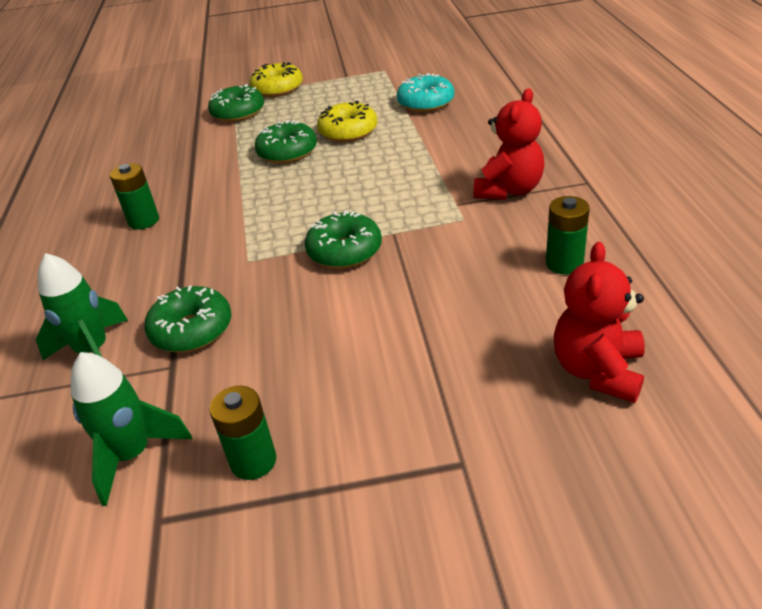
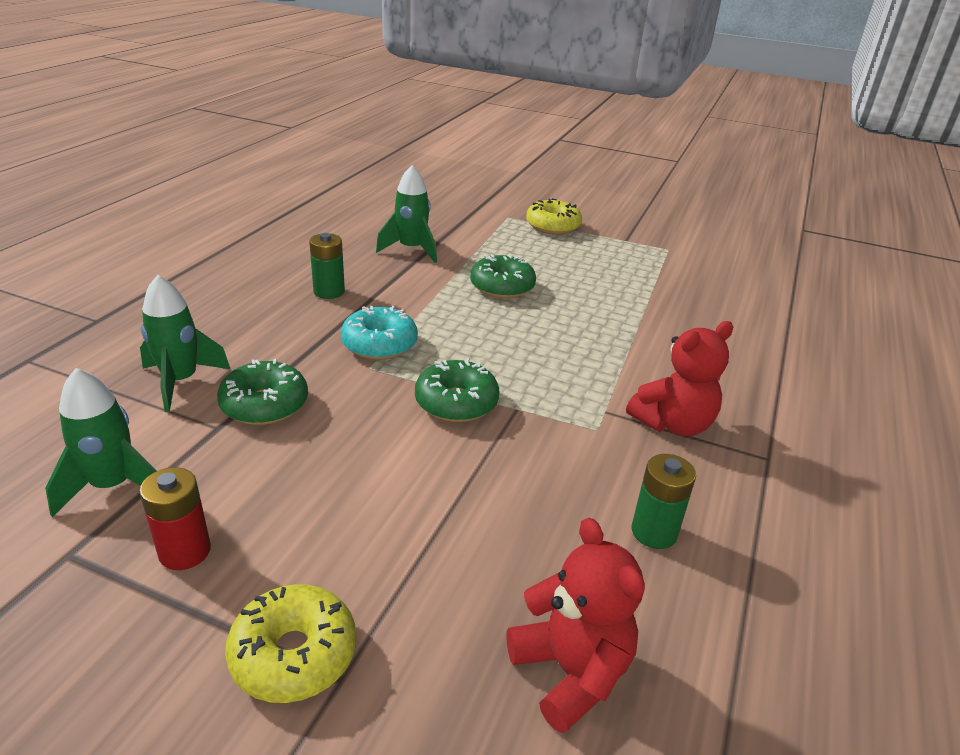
camera: 25 degrees right, 5 degrees down
green donut [208,84,264,122] -> none
green battery [210,386,276,480] -> red battery [139,467,211,570]
yellow donut [317,101,377,142] -> yellow donut moved to [225,584,356,703]
turquoise donut [397,73,454,112] -> turquoise donut moved to [341,306,418,360]
red teddy bear [554,242,645,403] -> red teddy bear turned 105 degrees clockwise [507,518,645,734]
none -> green rocket [376,165,437,263]

